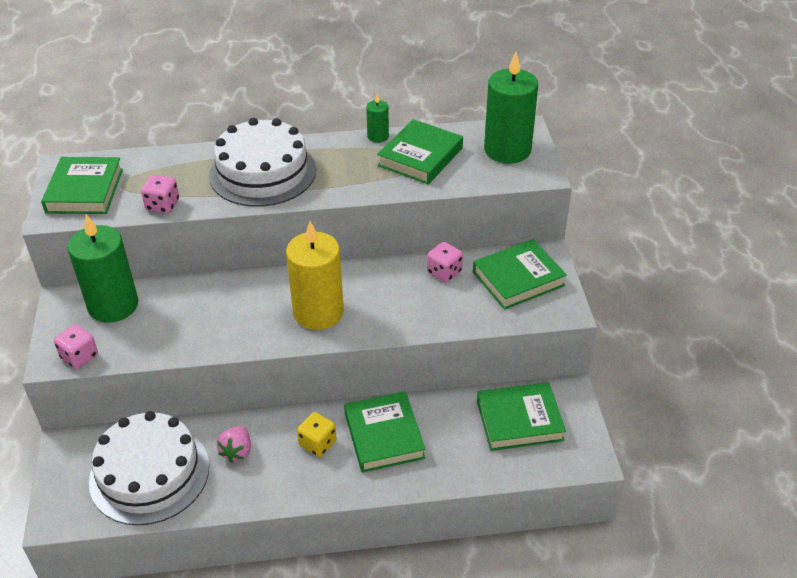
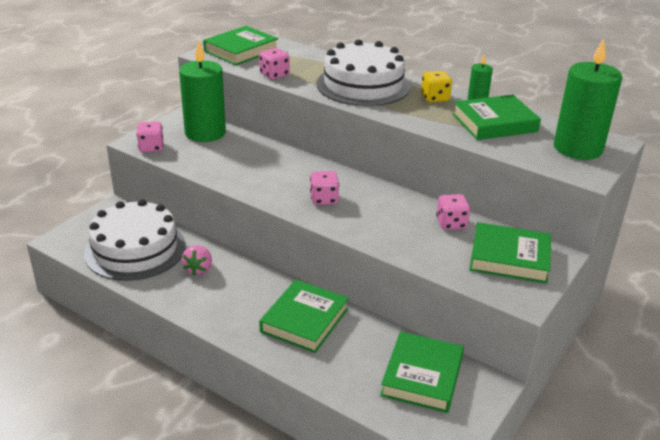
camera: 40 degrees right, 10 degrees down
pink strawberry [217,426,251,463] -> pink strawberry turned 45 degrees counterclockwise [181,245,212,276]
yellow candle [286,221,344,330] -> pink dice [310,171,339,205]
yellow dice [297,412,336,457] -> yellow dice moved to [421,71,452,102]
green book [477,382,566,451] -> green book turned 75 degrees clockwise [380,331,464,413]

